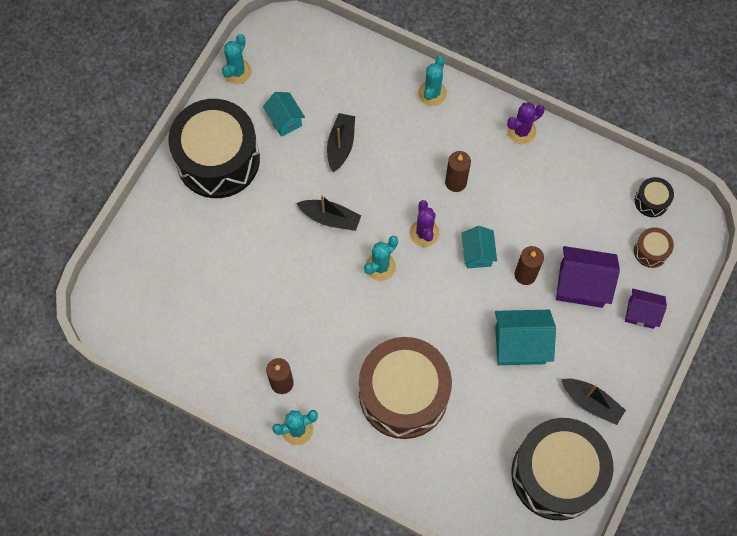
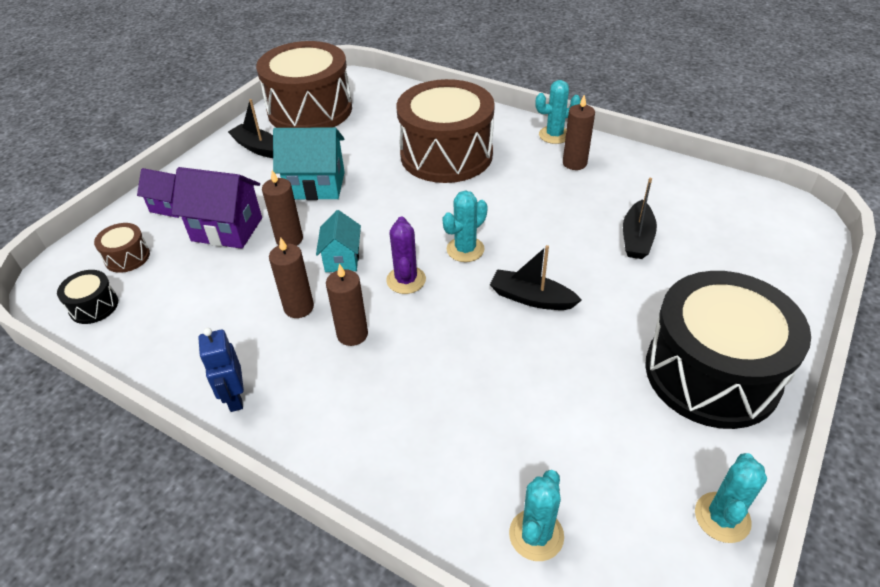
camera: 175 degrees left, 25 degrees down
turquoise house [263,92,305,137] -> none
black boat [327,113,355,172] -> black boat moved to [623,178,657,259]
turquoise cactus [418,56,447,106] -> turquoise cactus moved to [509,470,564,561]
purple cactus [507,102,545,144] -> blue robot [199,328,244,412]
black drum [511,418,614,520] -> brown drum [256,41,352,128]
none -> brown candle [269,237,314,318]

